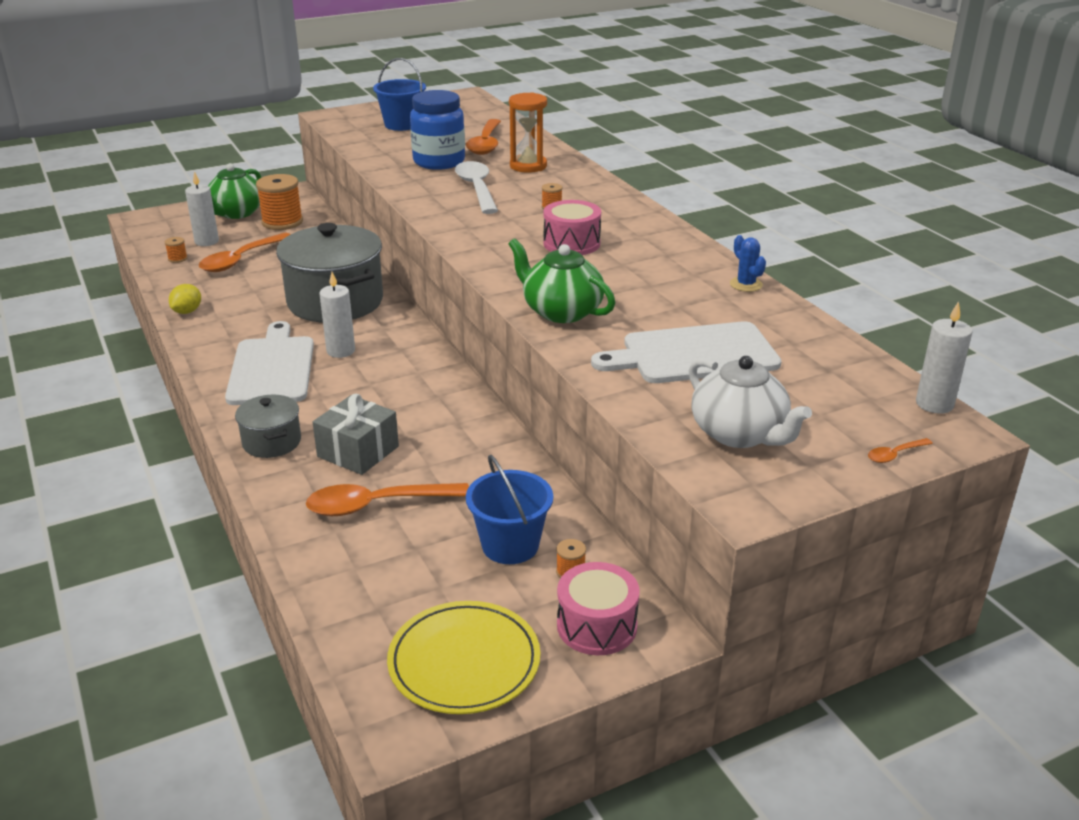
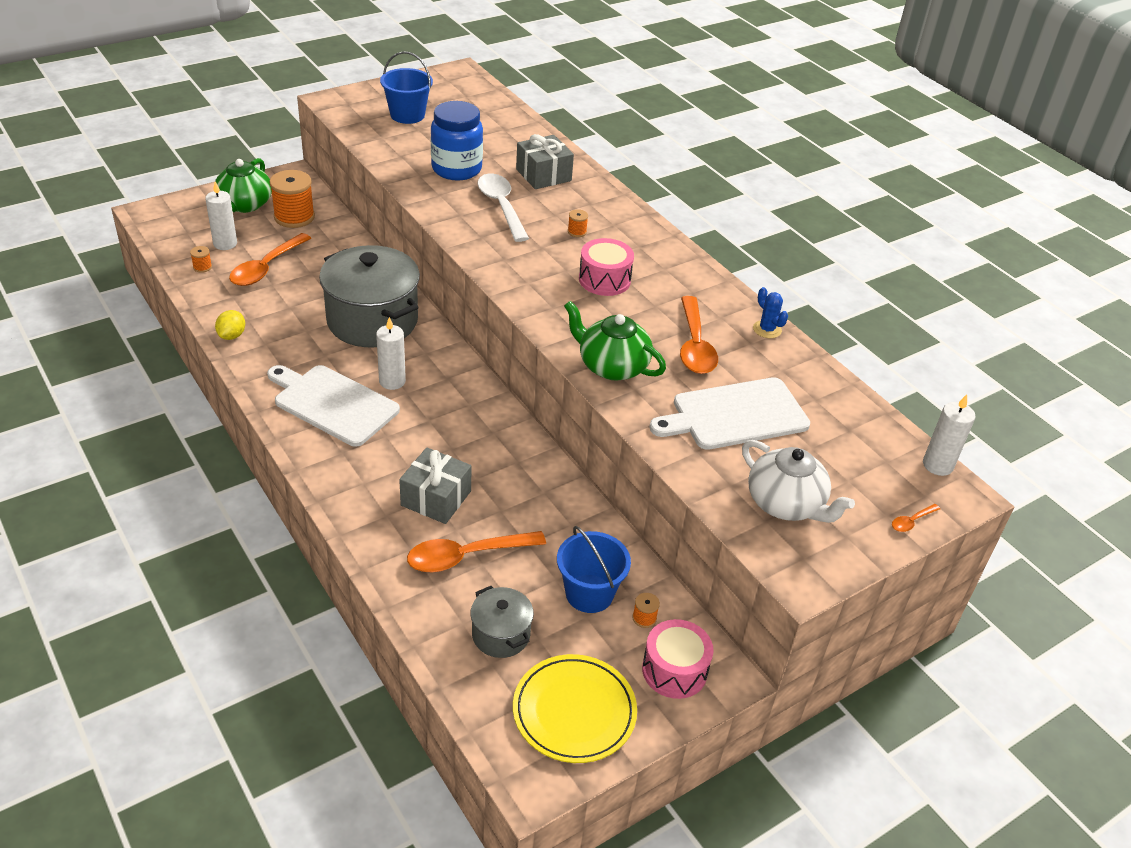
camera: 10 degrees left, 10 degrees up
white cutting board [225,321,314,405] -> white cutting board turned 45 degrees counterclockwise [267,365,400,447]
grey pot [235,395,301,458] -> grey pot moved to [470,586,534,658]
orange spoon [466,119,501,155] -> orange spoon moved to [680,296,718,374]
orange hourglass [509,92,547,173] -> grey gift [516,134,574,189]

